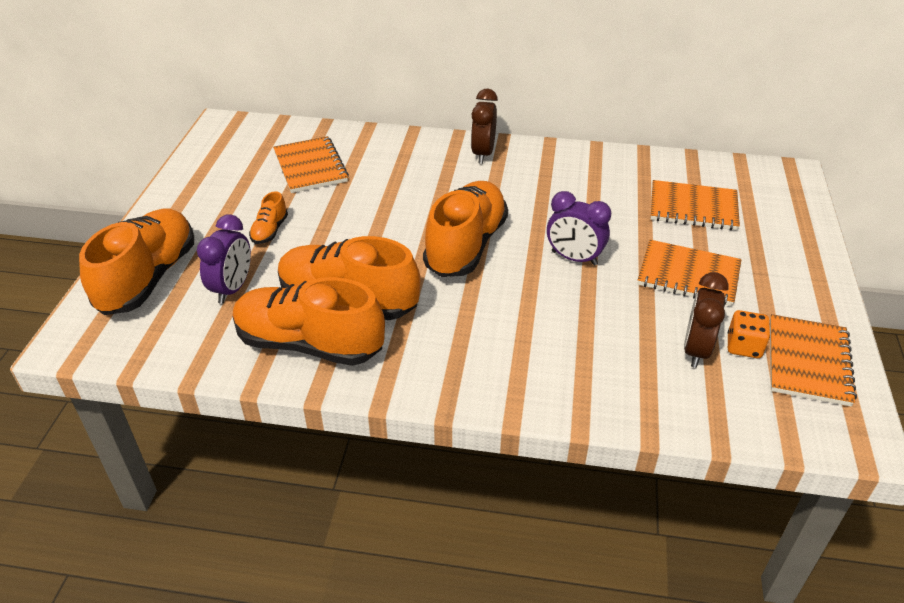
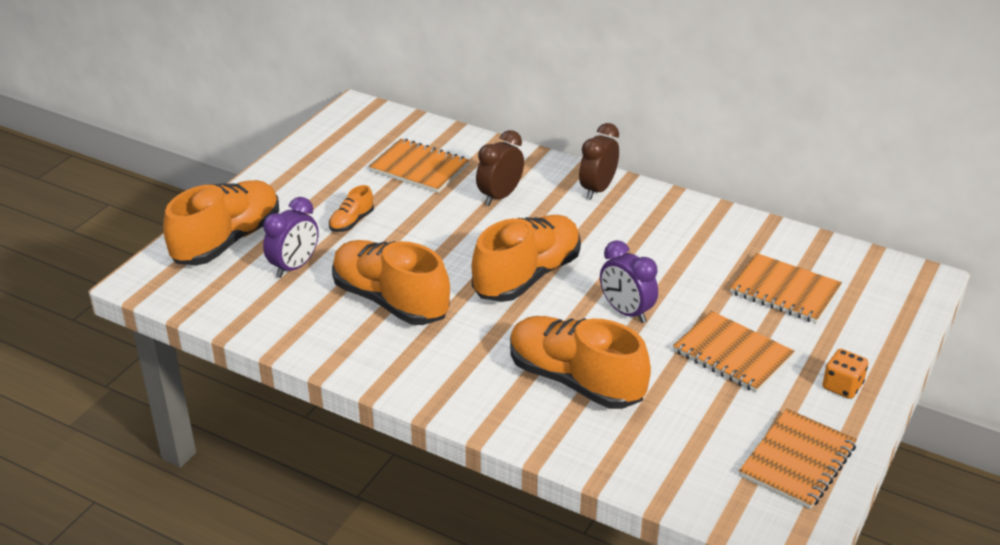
camera: 20 degrees right, 5 degrees down
orange shoe [233,277,385,366] -> orange shoe moved to [510,316,651,409]
orange notebook [273,136,349,193] -> orange notebook turned 60 degrees counterclockwise [369,139,469,193]
brown clock [684,272,729,368] -> brown clock moved to [476,130,524,206]
orange dice [728,310,770,358] -> orange dice moved to [823,349,868,399]

